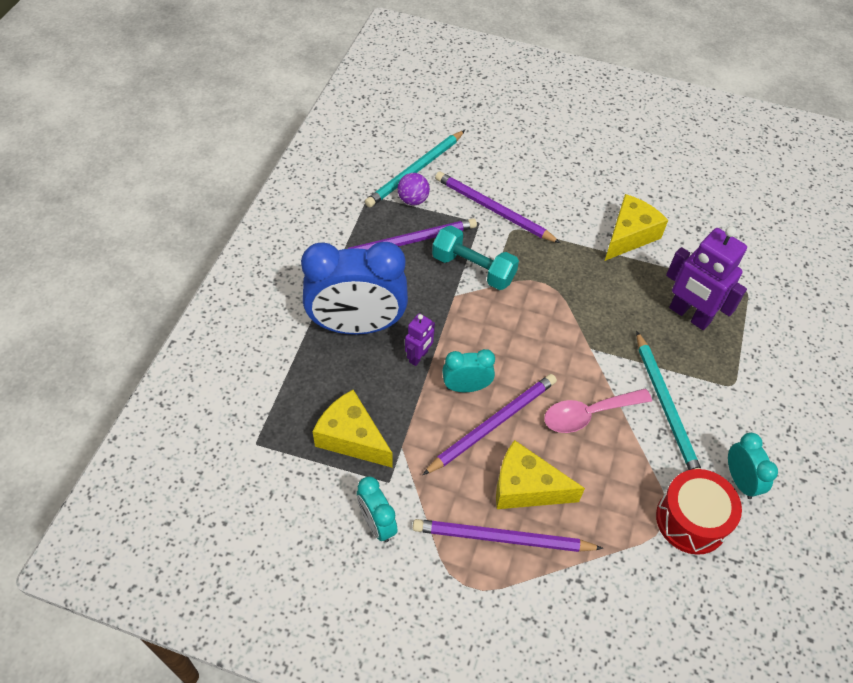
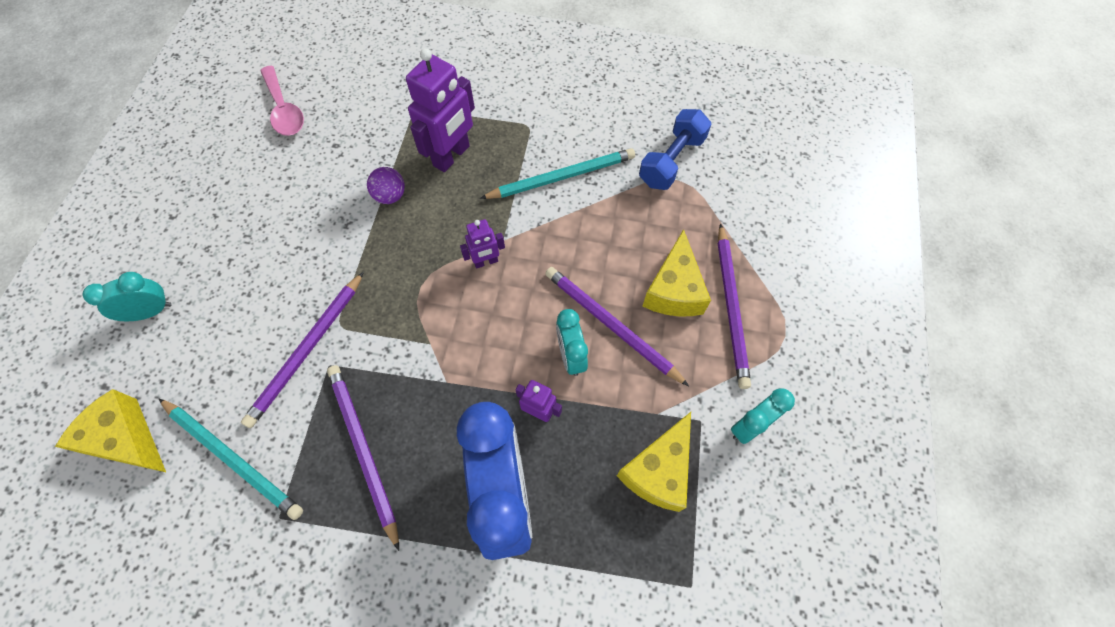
camera: 95 degrees left, 10 degrees up
purple ball [397,173,430,205] -> purple ball moved to [367,167,405,204]
turquoise dumbbell [432,226,519,290] -> none
pink spoon [544,389,652,433] -> pink spoon moved to [260,66,304,136]
yellow cheese [605,194,668,261] -> yellow cheese moved to [55,389,166,472]
red drum [656,469,742,555] -> blue dumbbell [639,109,711,190]
turquoise clock [728,433,778,499] -> turquoise clock moved to [83,272,172,321]
none -> purple robot [460,219,505,269]

